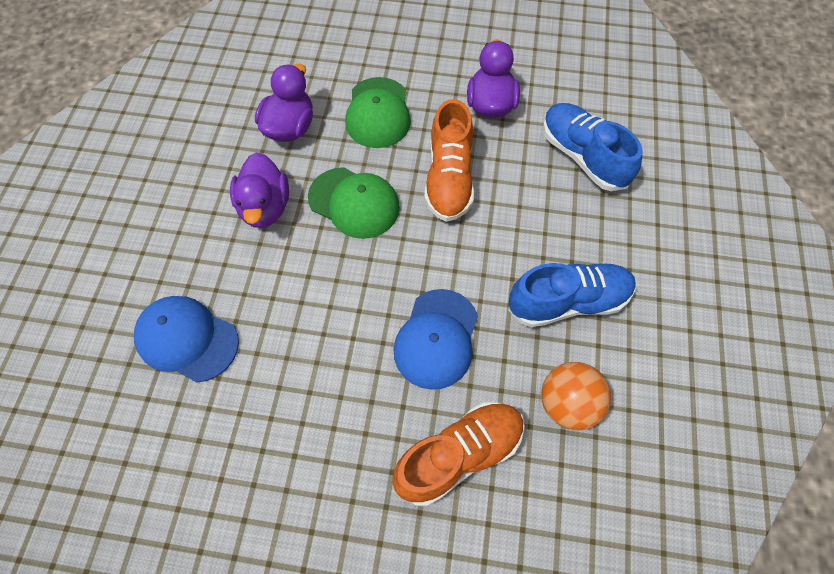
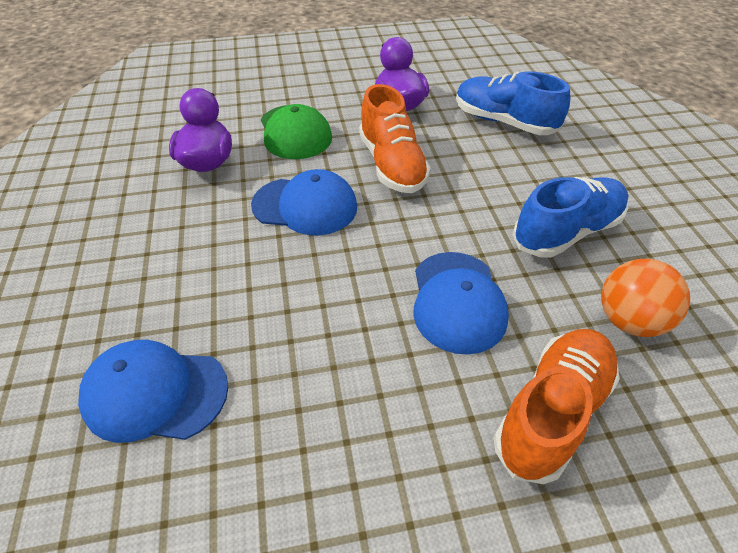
camera: 20 degrees left, 15 degrees down
purple duck [230,152,289,228] -> none
green cap [308,167,400,239] -> blue cap [251,169,357,235]

